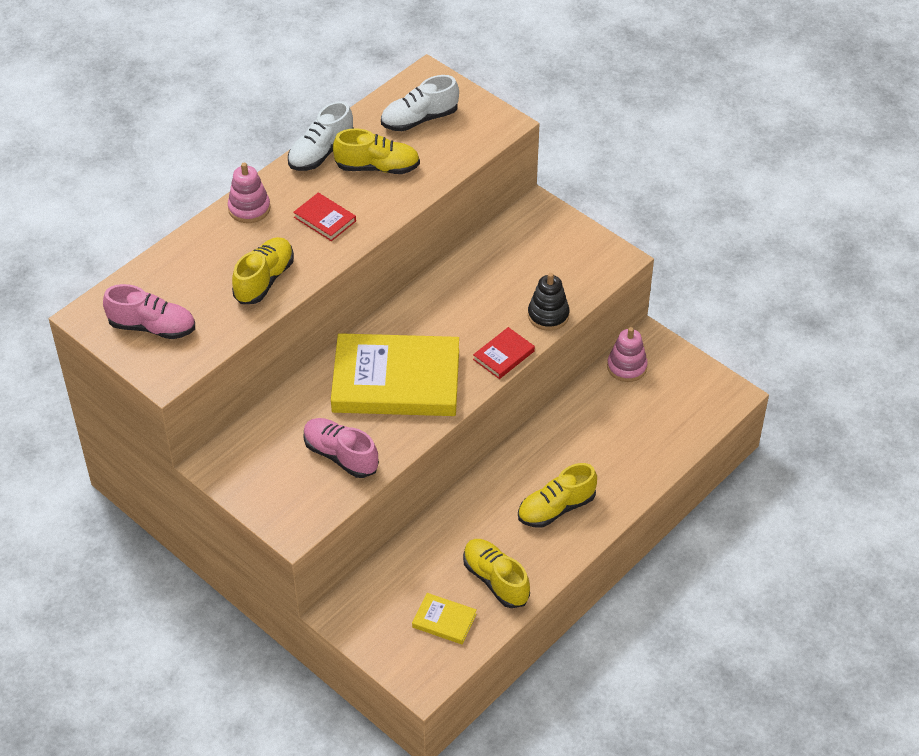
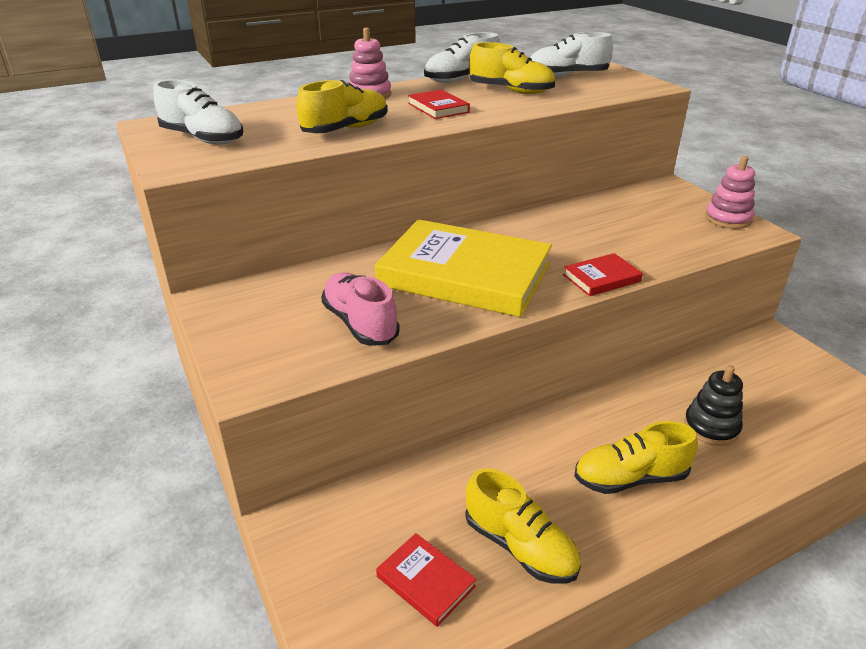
camera: 20 degrees right, 15 degrees down
pink shoe [103,284,195,339] -> white shoe [153,79,244,145]
yellow book [412,593,476,644] -> red book [376,533,476,627]
yellow shoe [463,539,530,608] -> yellow shoe turned 150 degrees clockwise [465,468,581,584]
black stacking toy [528,273,570,331] -> black stacking toy moved to [684,365,743,446]
pink stacking toy [607,327,648,382] -> pink stacking toy moved to [705,156,755,229]

